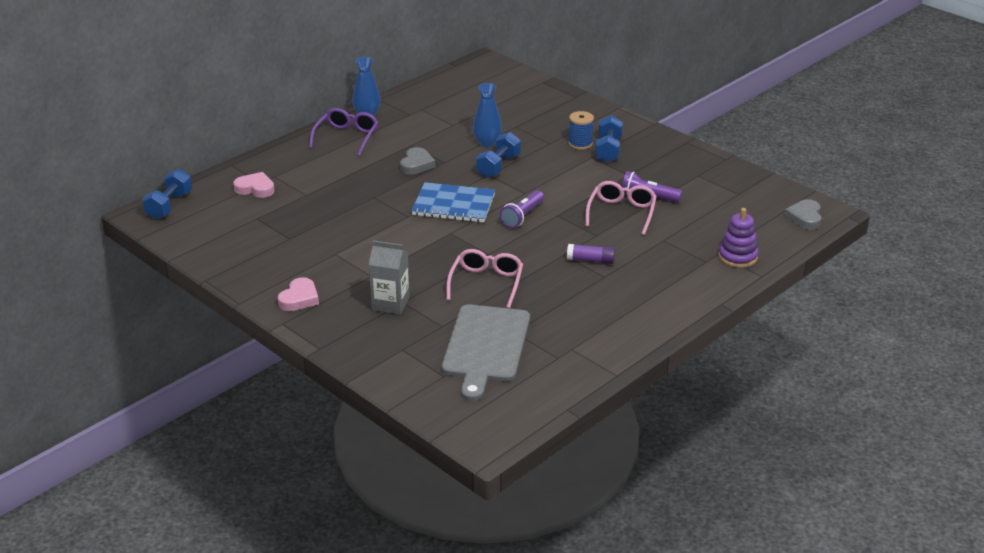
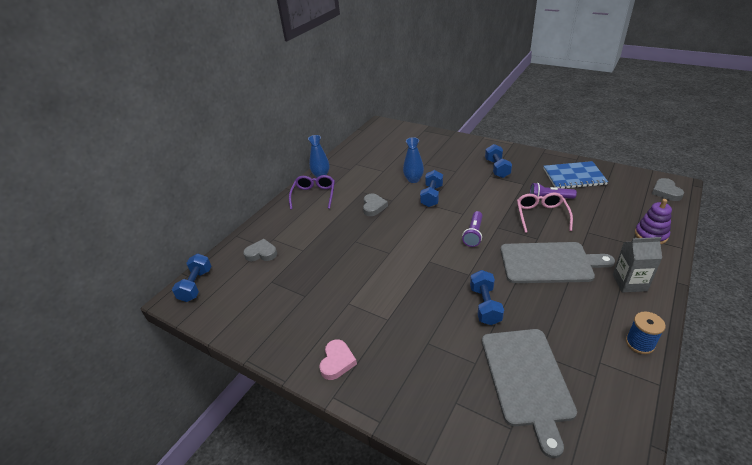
camera: 10 degrees left, 5 degrees up
pink heart [233,172,274,198] -> grey heart [243,239,277,261]
grey carton [369,240,410,315] -> grey carton moved to [613,237,662,292]
blue notebook [411,182,495,223] -> blue notebook moved to [543,161,608,189]
pink glasses [446,249,523,308] -> blue dumbbell [470,270,504,325]
purple glue stick [567,244,615,264] -> grey cutting board [500,242,615,283]
blue spool [568,111,594,150] -> blue spool moved to [626,312,666,354]

